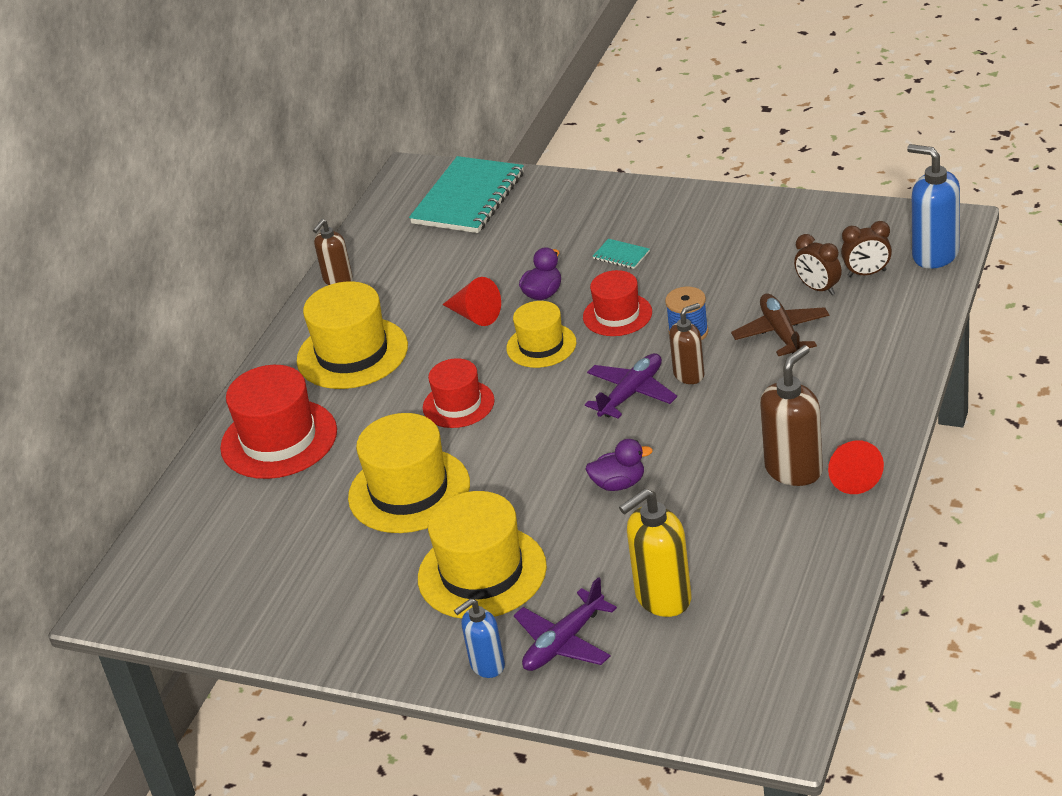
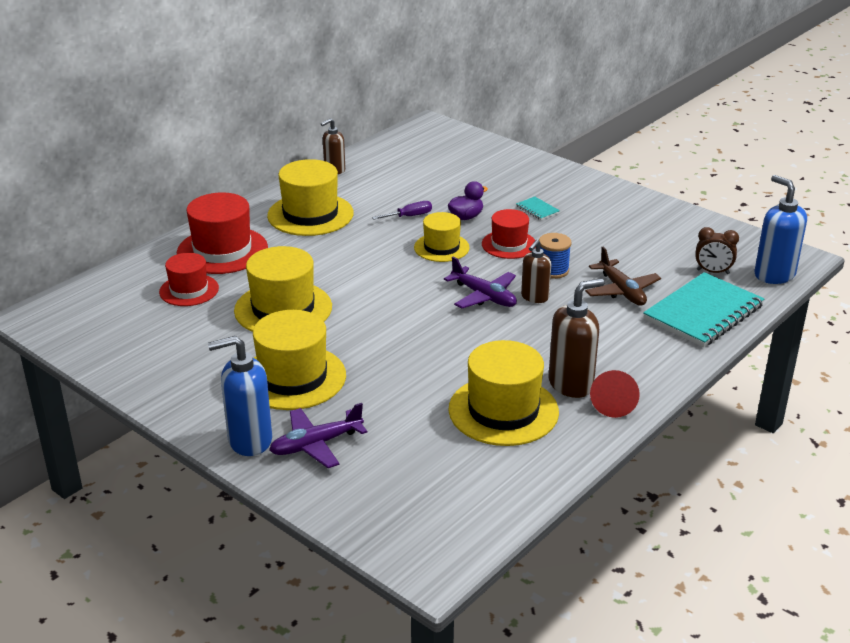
camera: 15 degrees right, 5 degrees down
turquoise notebook [409,156,524,233] -> turquoise notebook moved to [643,272,765,347]
red hat [423,358,495,428] -> red hat moved to [159,253,219,306]
red cone [442,277,501,326] -> purple screwdriver [372,201,432,220]
blue soap dispenser [454,599,505,678] -> blue soap dispenser [208,336,272,456], size x1.59
purple plane [585,353,677,418] -> purple plane turned 75 degrees clockwise [444,257,517,308]
purple duck [585,439,653,491] -> none
yellow soap dispenser [619,488,691,617] -> none
brown soap dispenser [669,303,704,384] -> brown soap dispenser turned 135 degrees clockwise [521,240,551,303]
brown plane [731,293,830,356] -> brown plane turned 150 degrees clockwise [585,247,661,306]
brown clock [794,234,842,295] -> none
none -> yellow hat [448,340,559,446]

